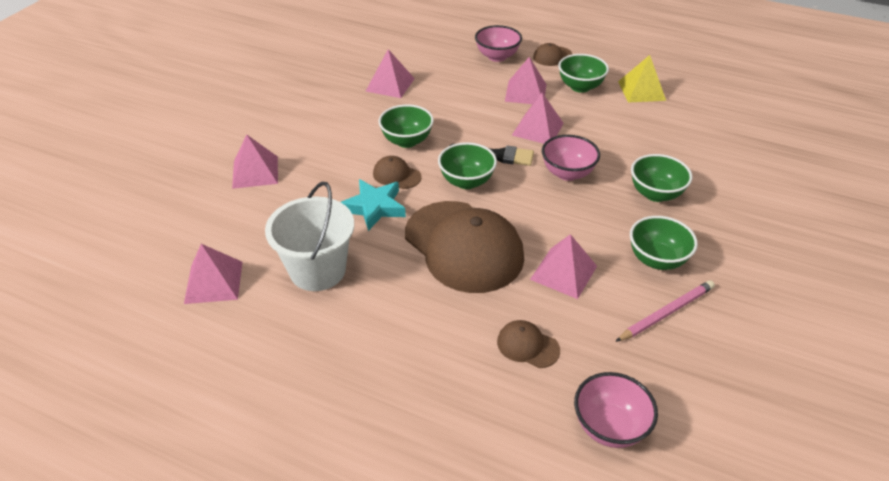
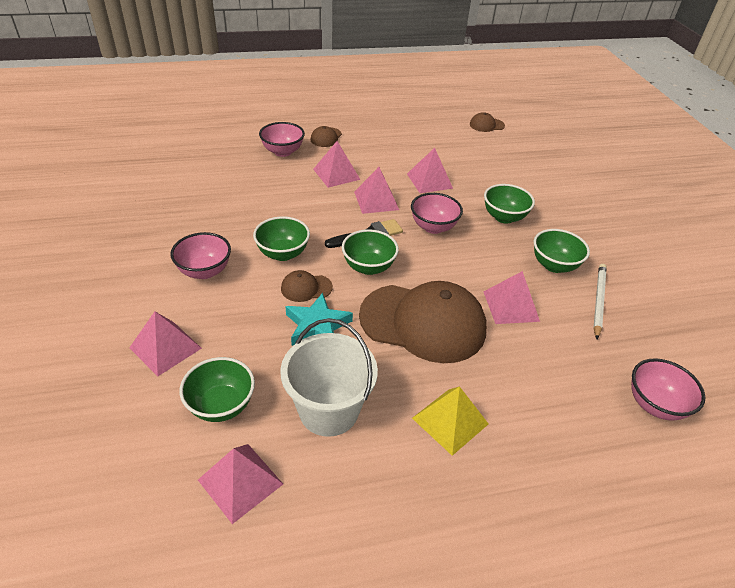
camera: 40 degrees left, 0 degrees up
pink pyramid [366,49,415,98] -> pink pyramid moved to [407,148,453,193]
brown cap [497,320,560,368] -> brown cap moved to [470,112,505,132]
green bowl [558,54,609,93] -> green bowl moved to [179,357,255,422]
pink pencil [615,280,715,342] -> white pencil [593,264,607,339]
yellow pyramid [618,55,666,103] -> yellow pyramid moved to [412,386,489,456]
none -> pink bowl [170,232,231,279]

